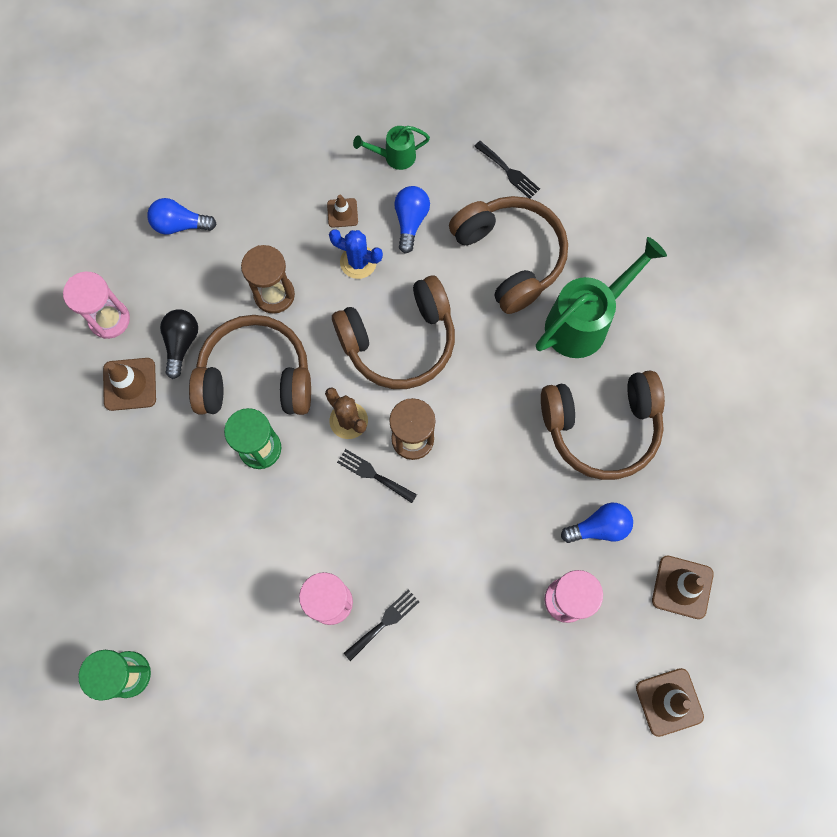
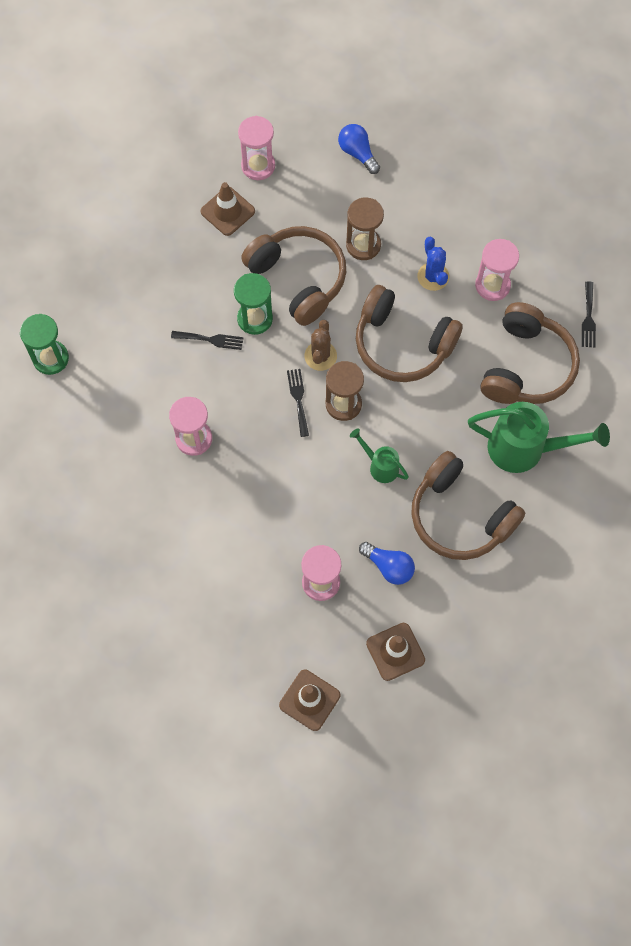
camera: 50 degrees right, 5 degrees down
black light bulb [160,309,198,379] -> none
brown traffic cone [327,195,358,228] -> none
black fork [344,589,419,661] -> black fork moved to [171,331,244,350]
green watering can [353,126,430,170] -> green watering can moved to [350,428,409,483]
blue light bulb [394,186,430,254] -> pink hourglass [475,239,519,301]

